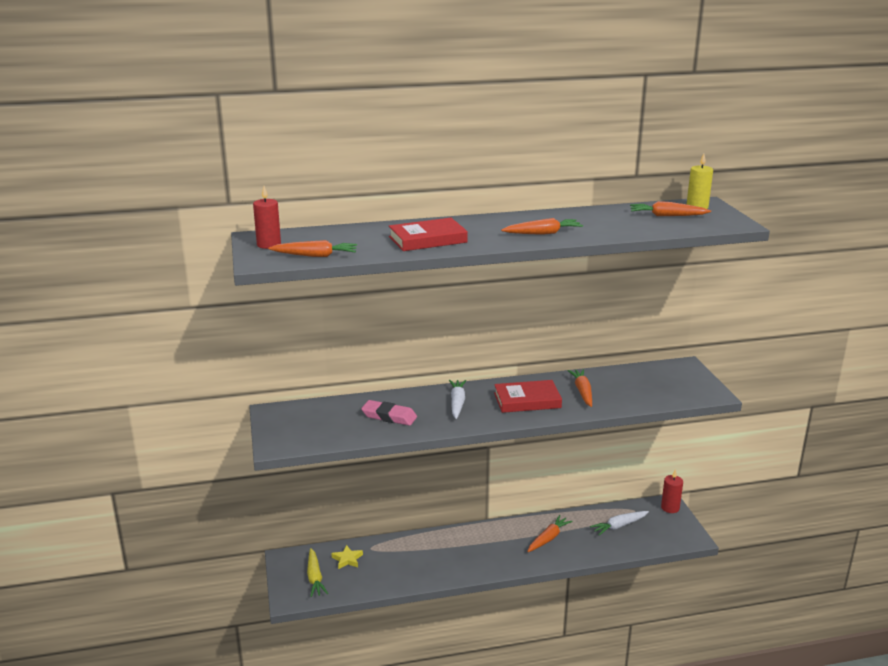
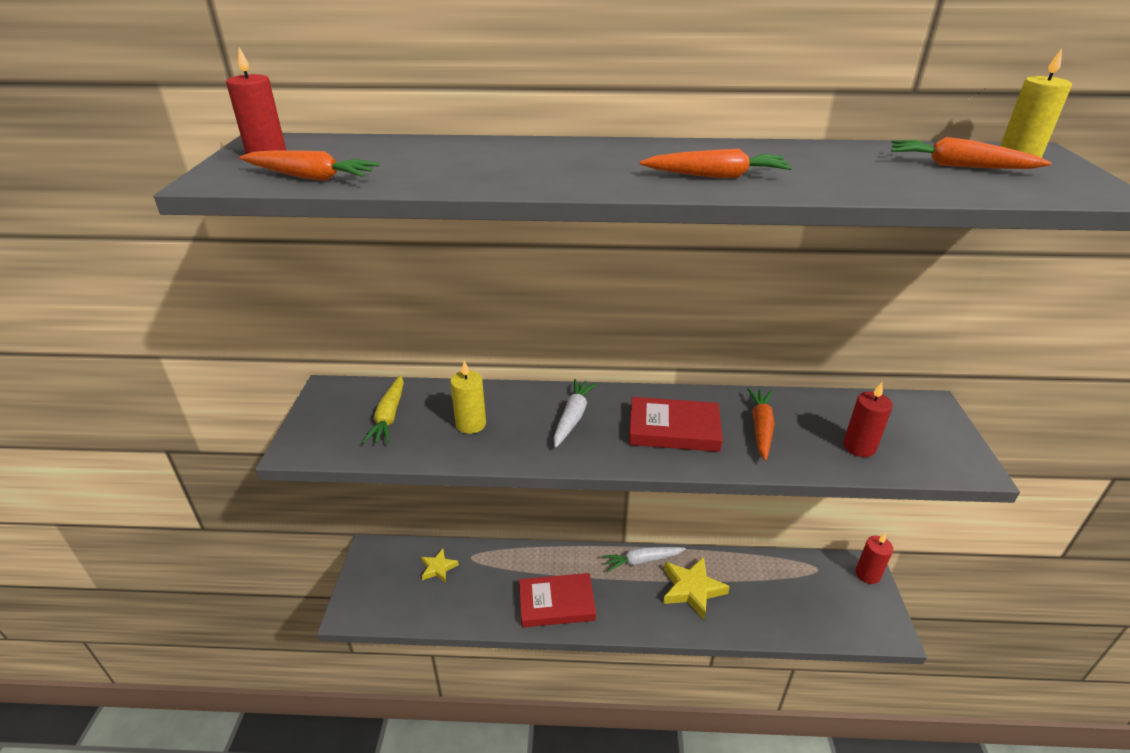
camera: 15 degrees right, 10 degrees up
yellow carrot [307,548,328,597] -> yellow carrot moved to [363,375,404,444]
pink eraser [361,400,417,426] -> yellow candle [450,361,486,434]
red book [389,218,468,251] -> red book moved to [519,573,596,627]
orange carrot [527,515,573,552] -> yellow star [663,557,730,620]
white carrot [590,511,649,536] -> white carrot moved to [602,547,686,572]
none -> red candle [843,382,893,457]

